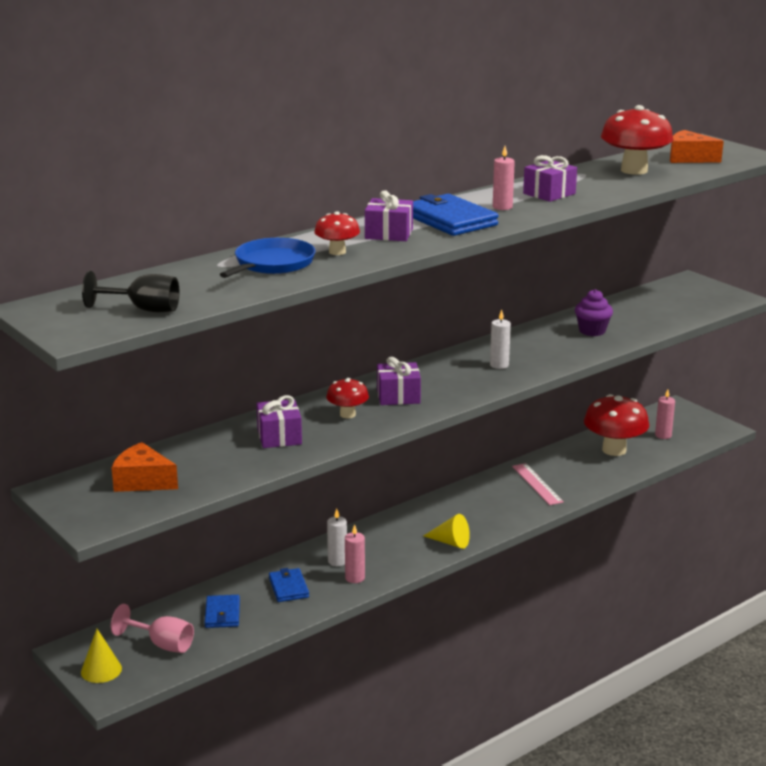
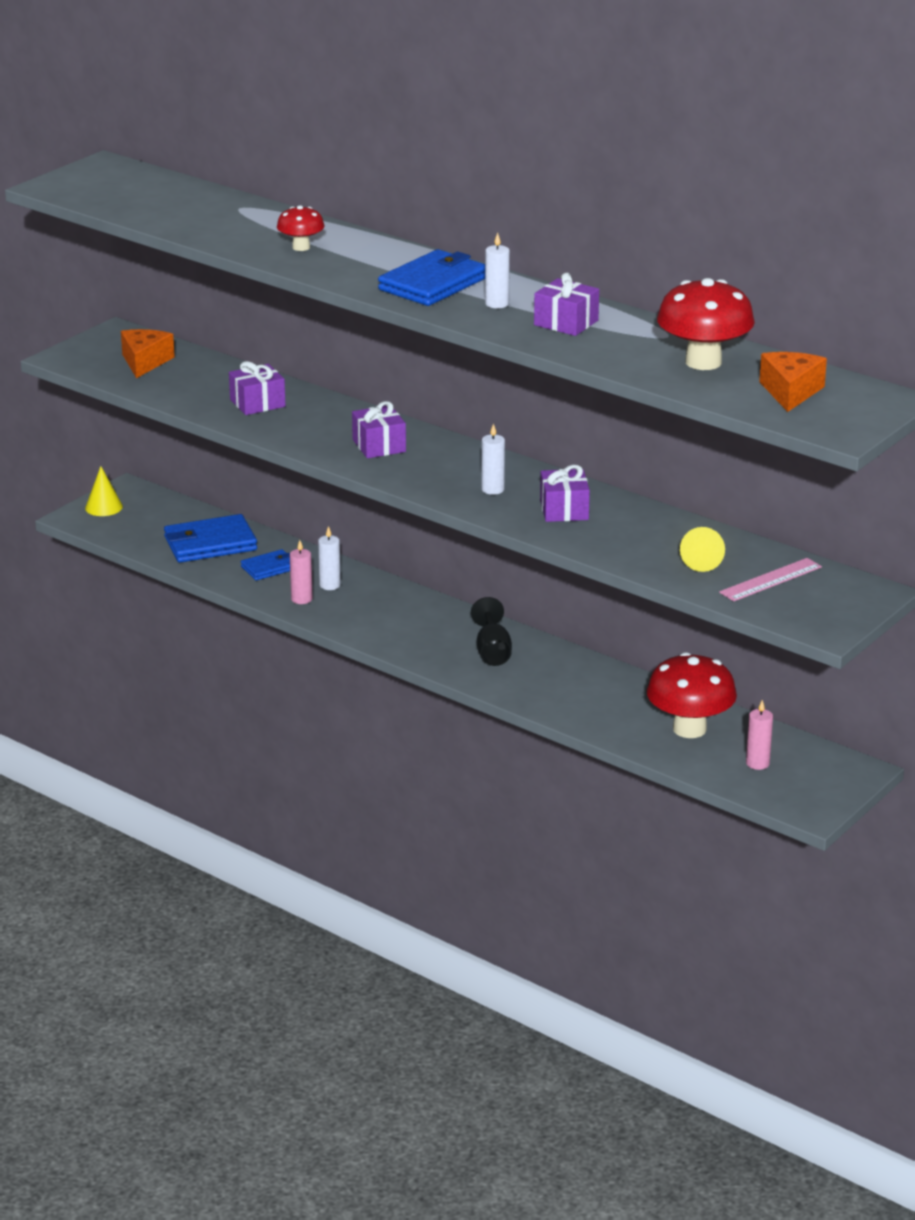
camera: 75 degrees right, 5 degrees up
black goblet [82,271,179,312] -> black goblet moved to [471,597,512,666]
pink goblet [111,604,194,653] -> none
blue wallet [204,595,240,628] -> blue wallet [164,514,257,563], size x1.75
blue pan [220,238,316,278] -> none
red mushroom [326,378,369,418] -> none
purple gift [365,190,413,241] -> purple gift moved to [540,465,590,522]
yellow cone [424,514,470,549] -> yellow cone moved to [680,527,725,572]
pink candle [493,146,515,210] -> white candle [485,233,510,308]
pink ruler [512,463,564,505] -> pink ruler moved to [719,558,822,601]
purple cupcake [575,289,613,336] -> none

